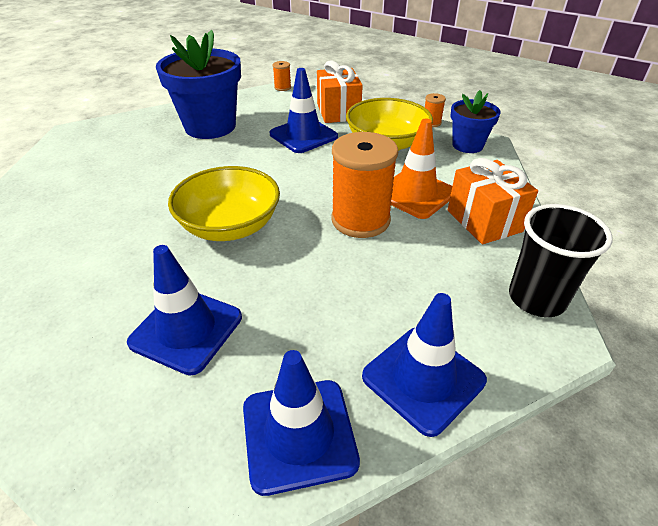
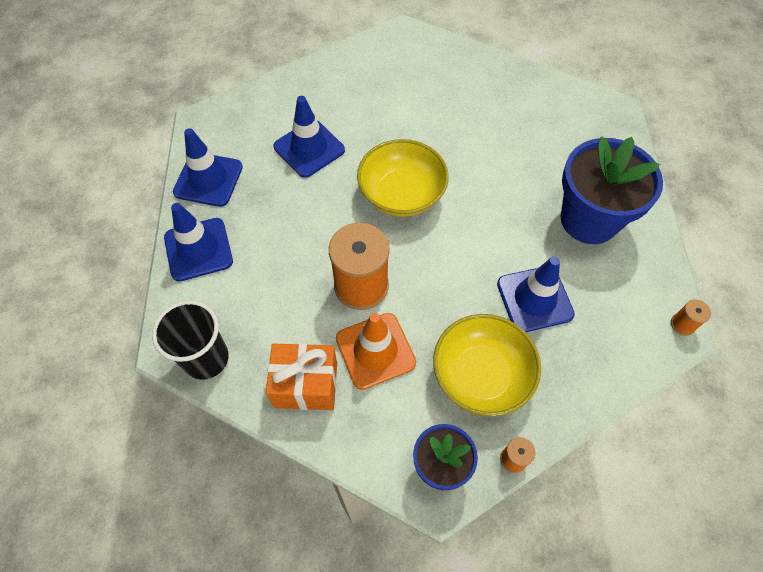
camera: 115 degrees right, 20 degrees up
orange gift [317,61,363,123] -> none

